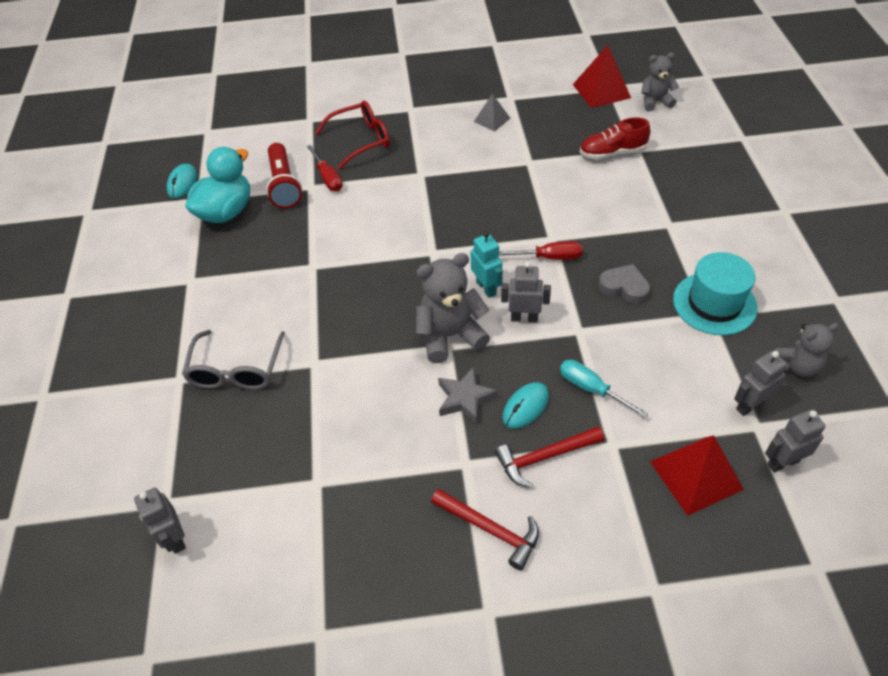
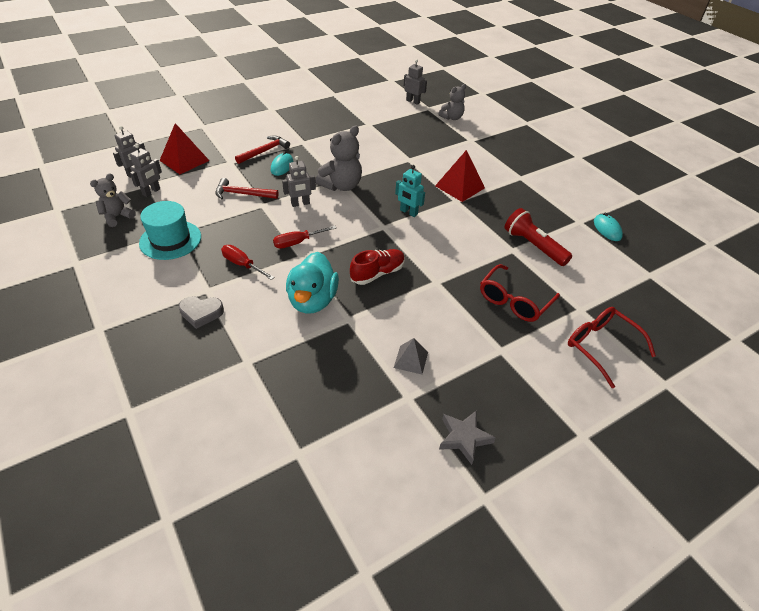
camera: 150 degrees right, 5 degrees down
grey glasses [182,330,285,390] -> none
turquoise duck [185,147,250,223] -> turquoise duck moved to [286,252,339,314]
red screwdriver [307,145,343,192] -> red screwdriver moved to [221,245,275,280]
red hammer [431,489,539,571] -> red hammer moved to [215,178,279,199]
grey star [438,367,498,424] -> grey star moved to [439,410,496,465]
turquoise robot [471,231,503,298] -> turquoise robot moved to [395,165,425,217]
turquoise screwdriver [560,360,649,418] -> none
red pyramid [573,45,631,108] -> red pyramid moved to [435,150,485,202]
red shoe [580,117,650,160] -> red shoe moved to [350,249,405,285]
grey heart [598,264,650,304] -> grey heart moved to [179,296,224,329]
grey teddy bear [641,53,679,111] -> grey teddy bear moved to [439,84,466,120]
none -> red glasses [568,307,656,388]

